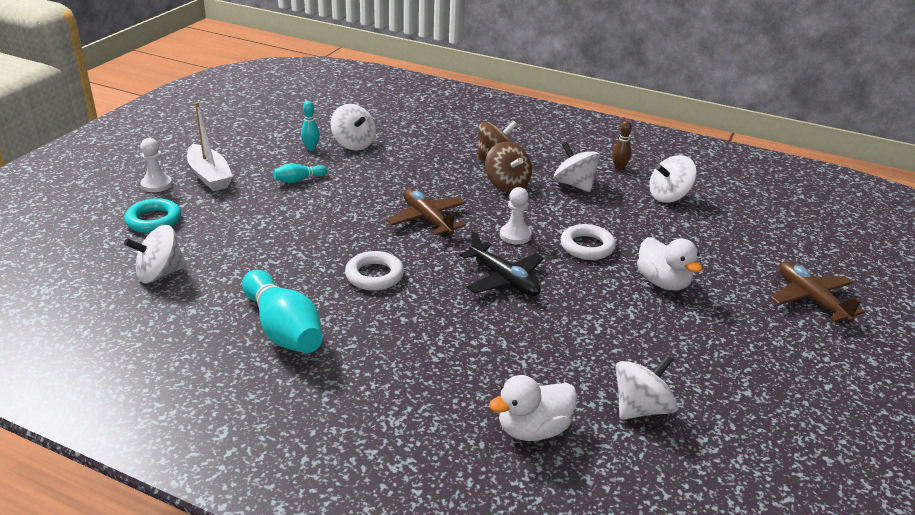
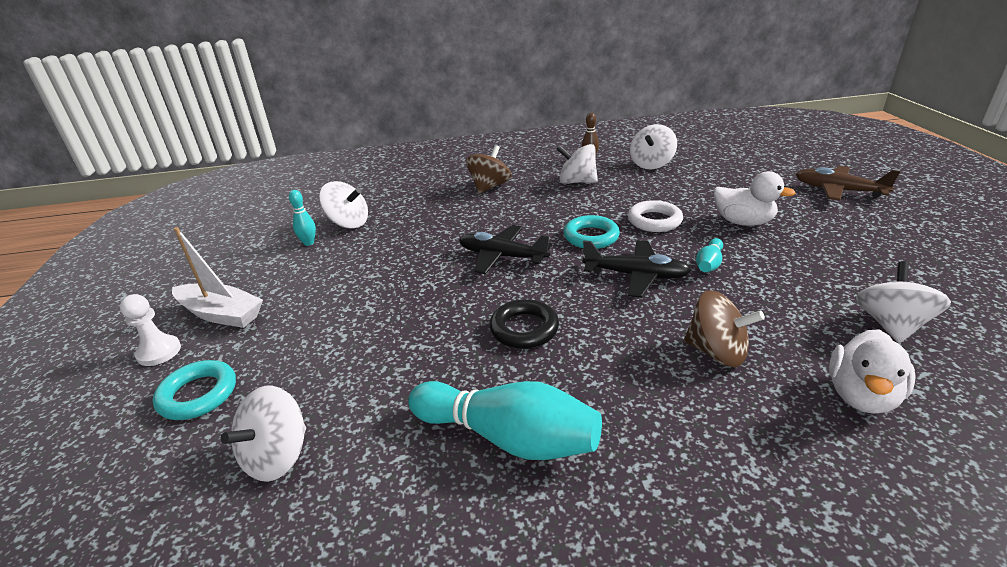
camera: 30 degrees left, 0 degrees up
turquoise bowling pin [273,163,327,183] -> turquoise bowling pin moved to [696,238,723,272]
white ring [345,251,404,291] -> black ring [489,299,559,349]
brown plane [386,189,466,236] -> black plane [459,225,552,274]
brown spinning top [485,142,532,192] -> brown spinning top moved to [684,290,765,367]
white pawn [500,187,532,244] -> turquoise ring [564,215,620,249]

